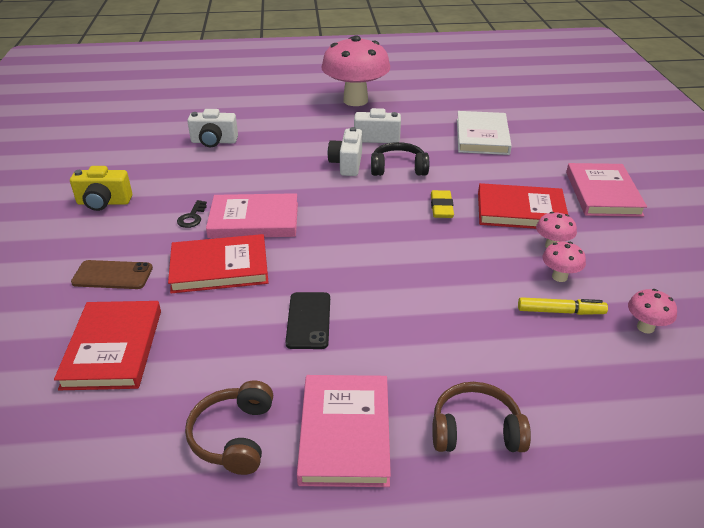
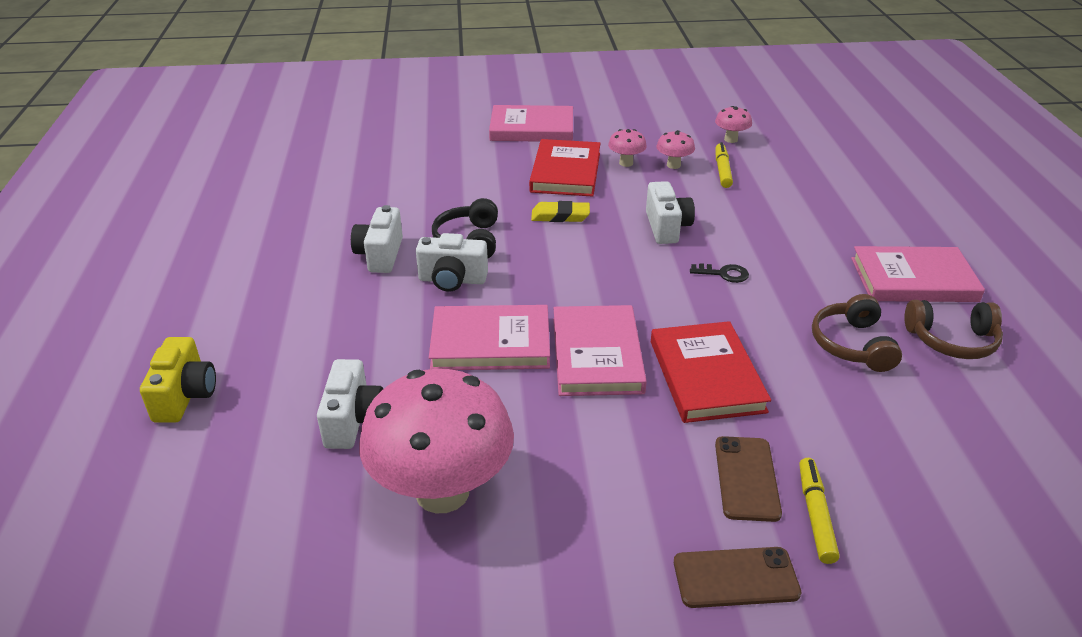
camera: 90 degrees left, 0 degrees up
red book [54,301,161,390] -> none
yellow camera [70,166,132,211] -> yellow camera moved to [140,337,216,423]
black key [177,200,207,228] -> black key moved to [690,263,749,283]
black phone [286,292,330,349] -> none
pink mushroom [321,35,390,106] -> pink mushroom moved to [359,369,514,513]
brown headphones [432,382,531,452] -> brown headphones moved to [812,294,902,372]
white book [457,111,512,155] -> none
none -> pink book [429,305,550,370]
none -> white camera [646,181,695,244]
none -> brown phone [674,547,801,608]
none -> yellow marker [799,458,840,564]

